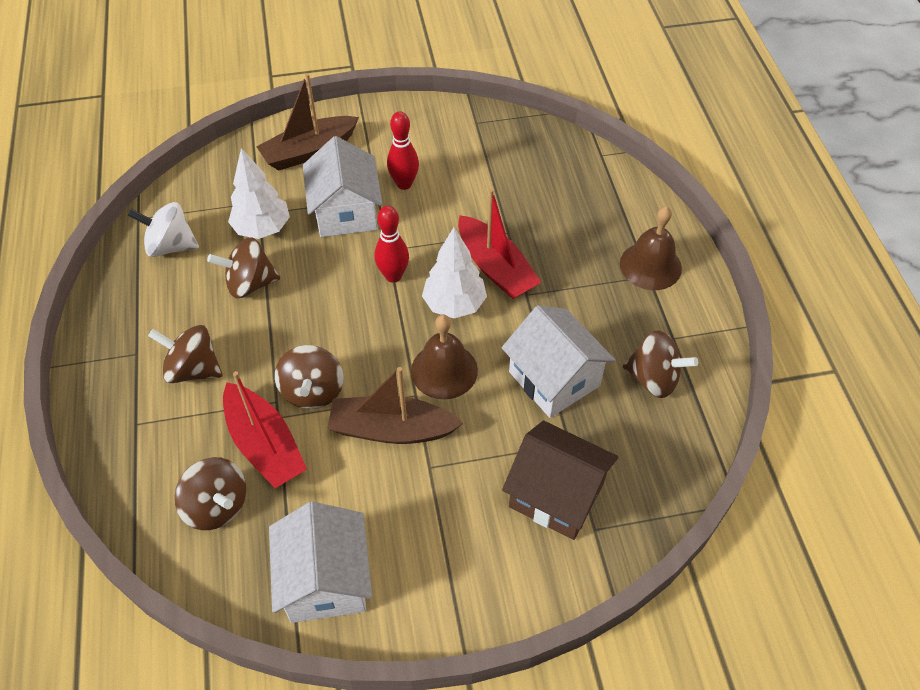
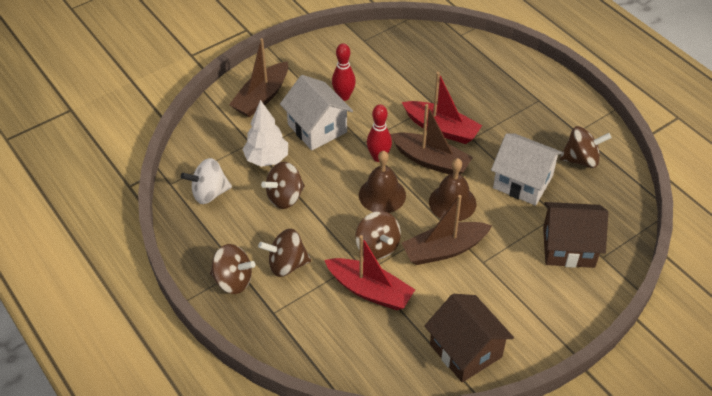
camera: 25 degrees left, 5 degrees down
brown spinning top [175,457,246,530] -> brown spinning top moved to [210,244,255,294]
white house [269,501,372,623] -> brown house [424,294,514,383]
white tree [422,227,487,318] -> brown boat [390,104,473,174]
brown bell [620,206,682,290] -> brown bell moved to [359,151,406,213]

